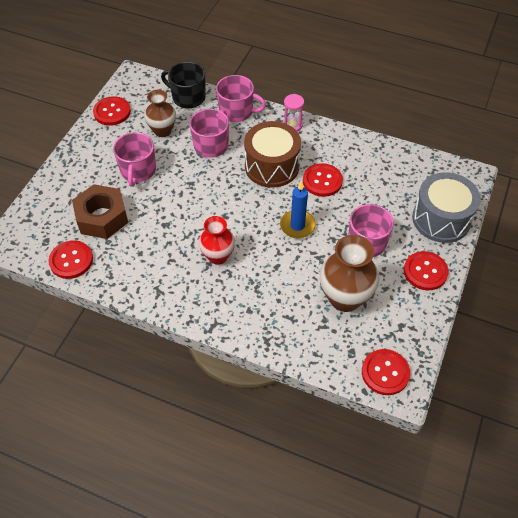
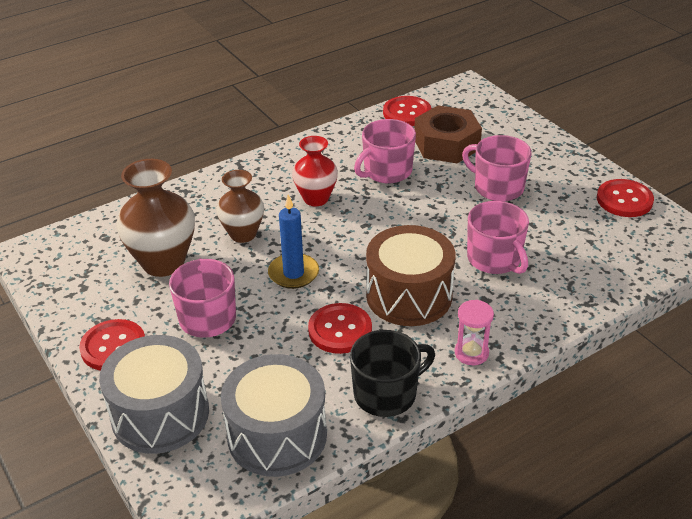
camera: 125 degrees right, 15 degrees down
brown vase [144,90,176,137] -> brown vase moved to [216,170,264,243]
black mug [161,62,206,108] -> black mug moved to [350,330,435,417]
pink mug [216,75,266,122] -> pink mug moved to [354,119,416,184]
red button [362,349,410,395] -> none
none -> grey drum [221,354,327,477]

